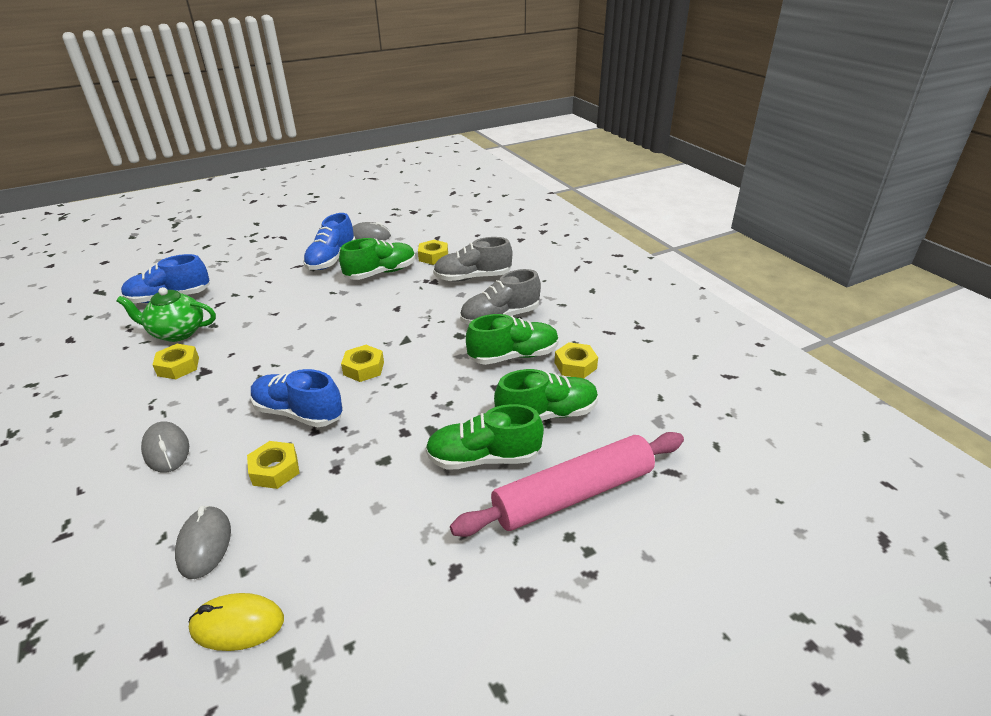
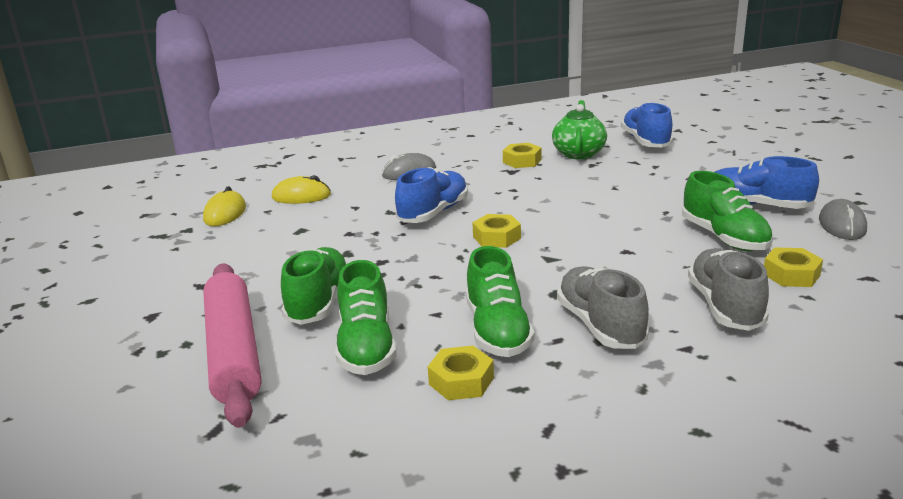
camera: 100 degrees right, 10 degrees down
grey mouse [175,506,231,579] -> yellow mouse [272,175,331,204]
yellow nut [247,441,299,489] -> none

